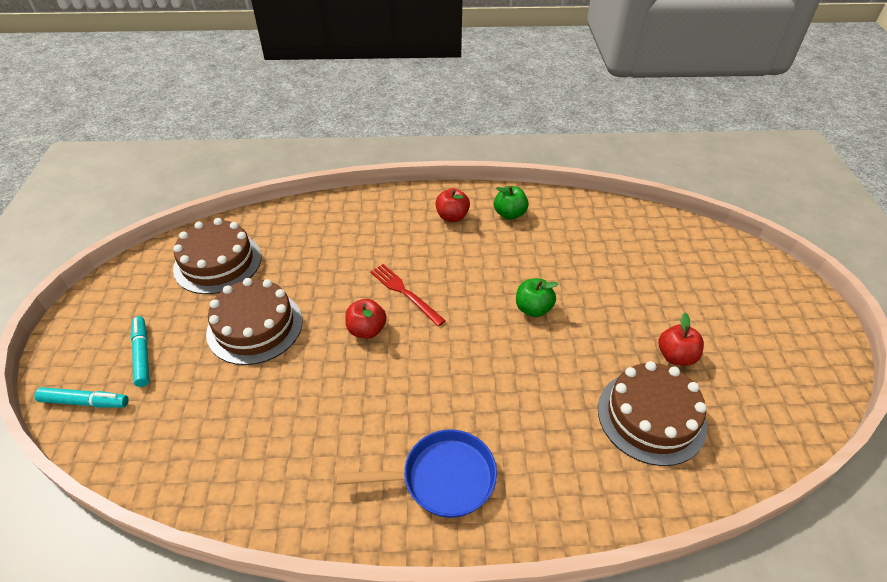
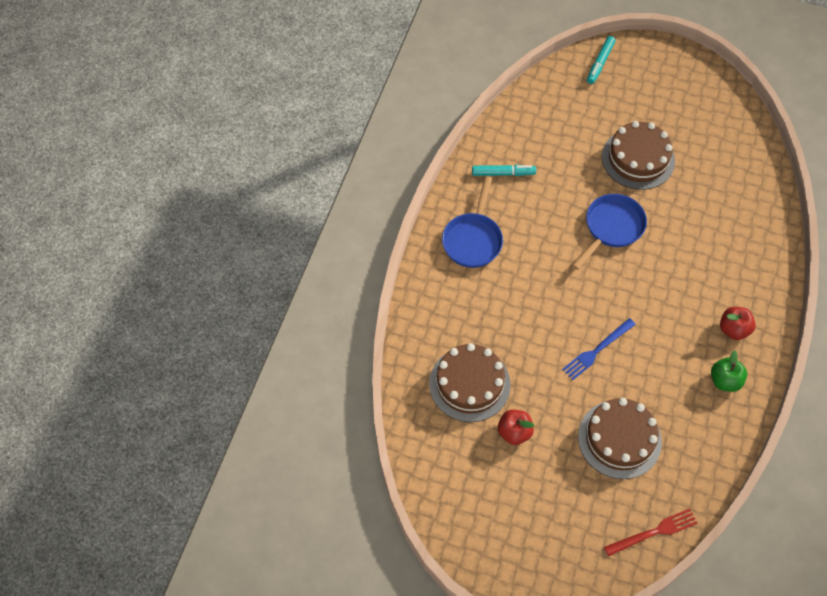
camera: 110 degrees right, 15 degrees up
turquoise marker [131,316,149,387] -> turquoise marker moved to [472,165,536,176]
brown cake [173,218,261,294] -> brown cake moved to [578,398,662,479]
red apple [345,299,387,339] -> blue pan [572,194,647,270]
red fork [370,264,446,326] -> red fork moved to [604,509,698,557]
green apple [516,278,558,317] -> blue fork [562,318,636,380]

